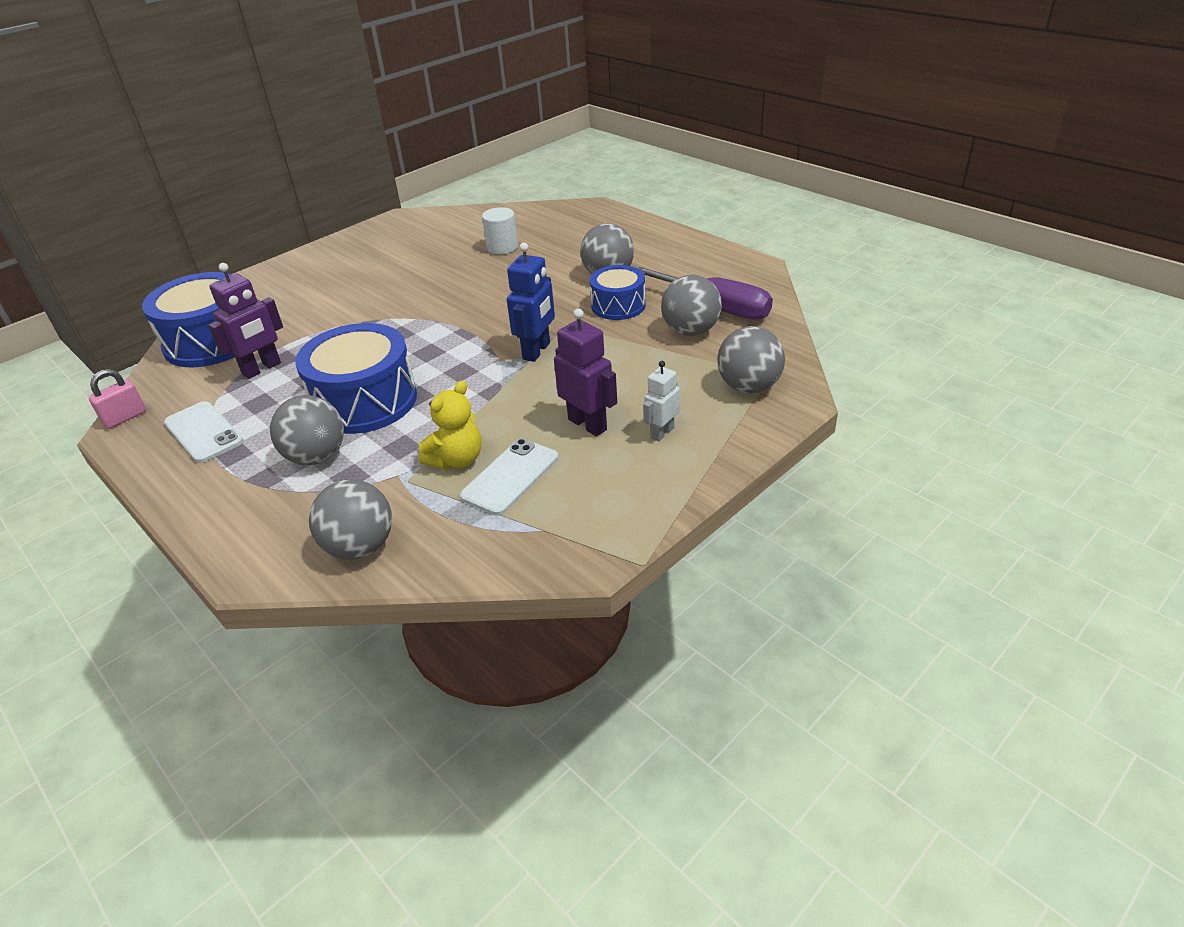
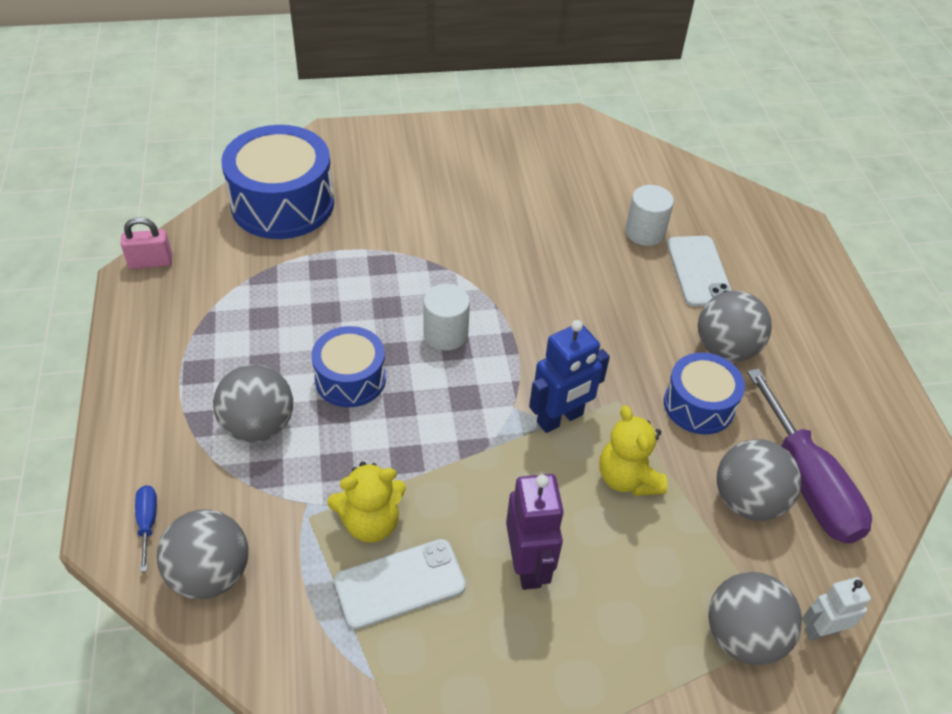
camera: 30 degrees right, 10 degrees up
white phone [164,401,244,463] -> white phone moved to [667,236,732,307]
purple robot [208,263,283,379] -> none
blue drum [295,323,417,434] -> blue drum [311,326,386,407], size x0.59
white robot [643,361,680,441] -> white robot moved to [802,577,871,641]
none -> blue screwdriver [135,485,157,572]
none -> white cylinder [423,284,470,351]
none -> yellow teddy bear [600,405,668,496]

